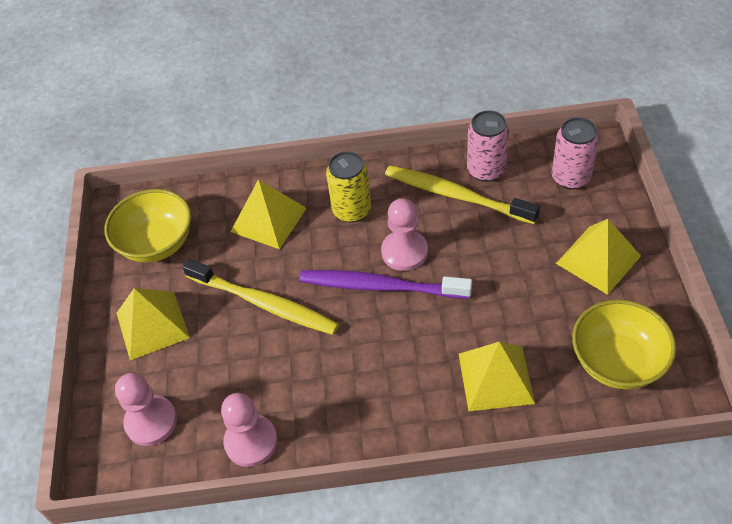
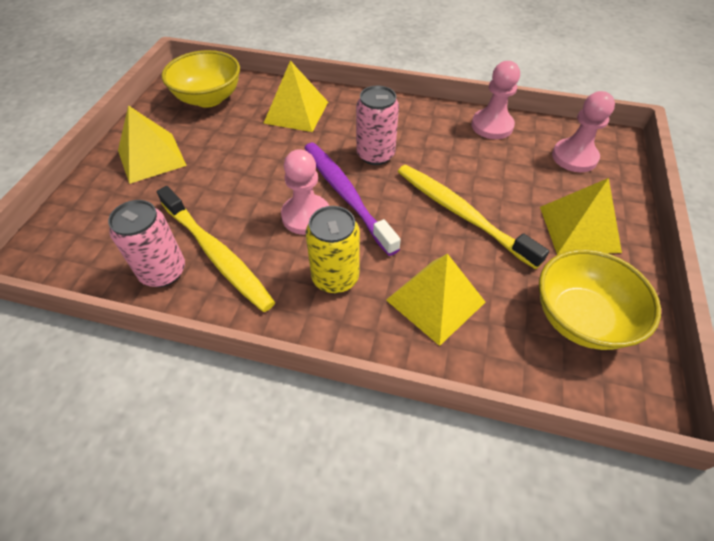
camera: 165 degrees left, 0 degrees up
purple toothbrush [299,270,472,299] -> purple toothbrush turned 150 degrees counterclockwise [304,143,401,256]
pink can [552,117,599,189] -> pink can moved to [356,86,399,165]

